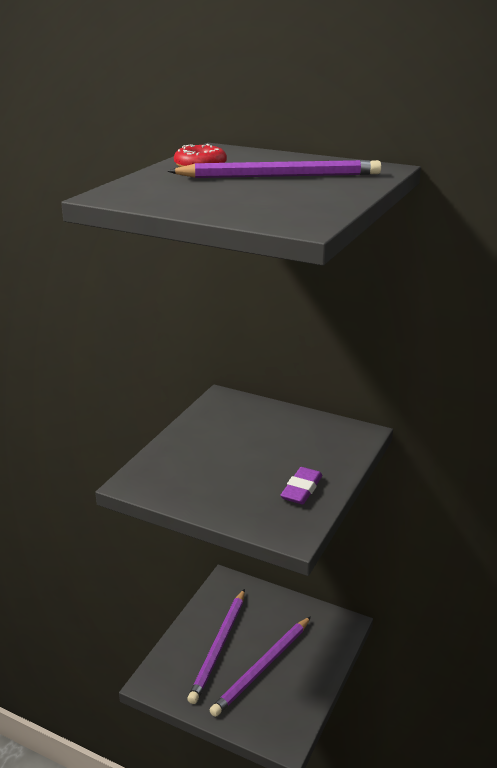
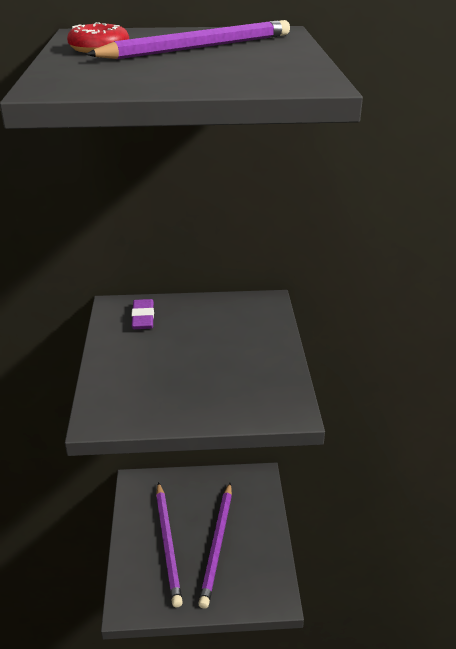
camera: 30 degrees left, 5 degrees up
purple eraser [280,467,322,504] -> purple eraser moved to [131,299,154,329]

